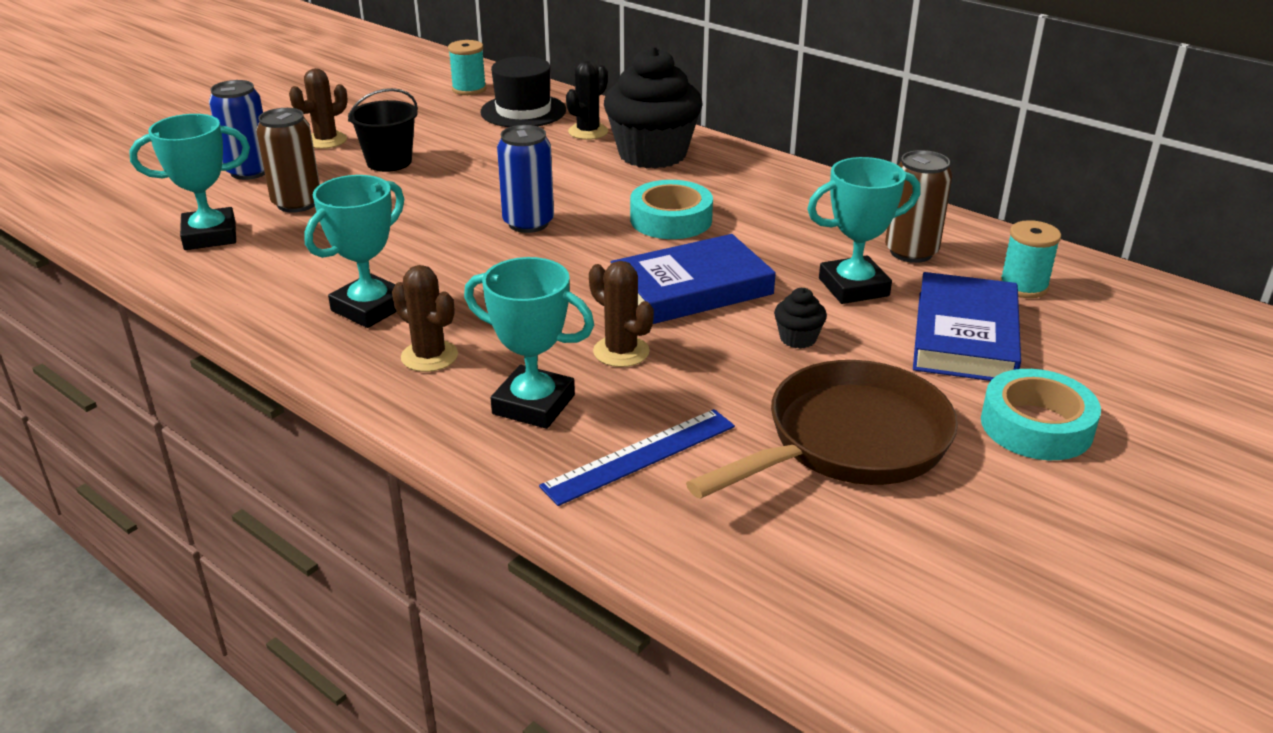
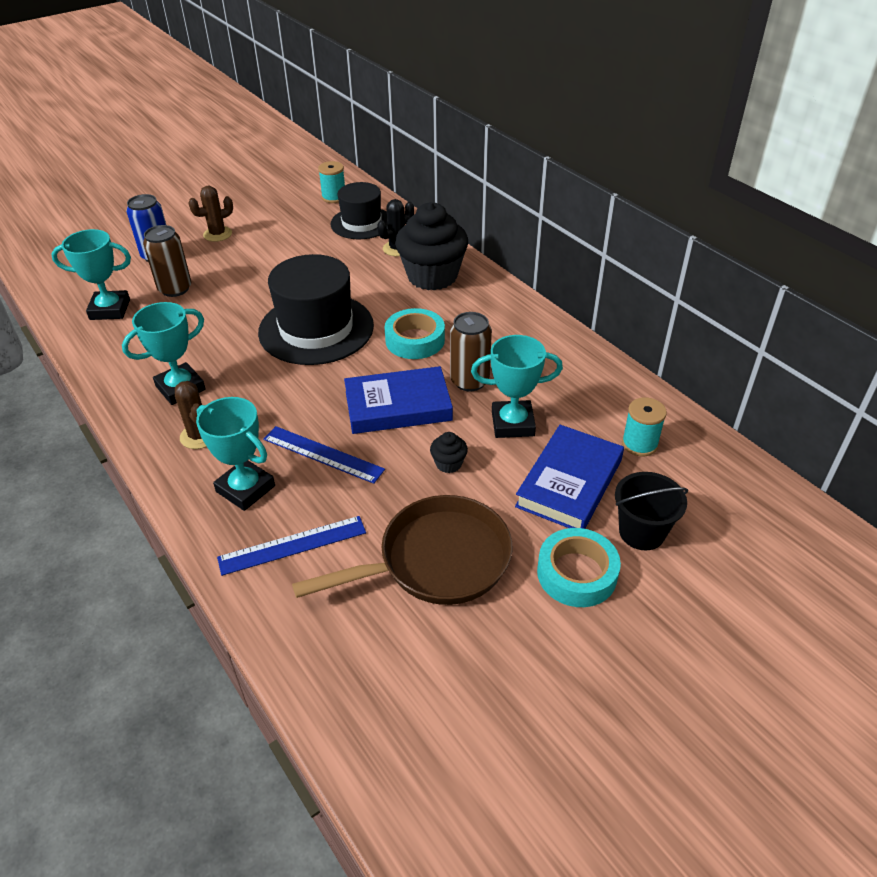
camera: 15 degrees right, 10 degrees up
black bucket [348,88,418,172] -> black bucket moved to [615,472,688,550]
blue can [497,125,554,233] -> black hat [258,254,374,365]
brown cactus [589,261,654,367] -> blue ruler [263,426,385,484]
brown can [885,150,953,263] -> brown can moved to [450,312,492,392]

